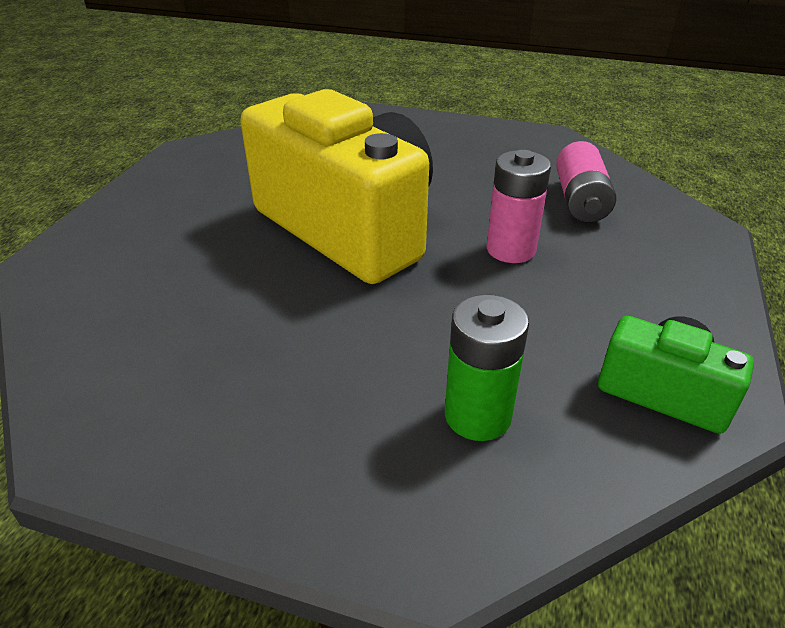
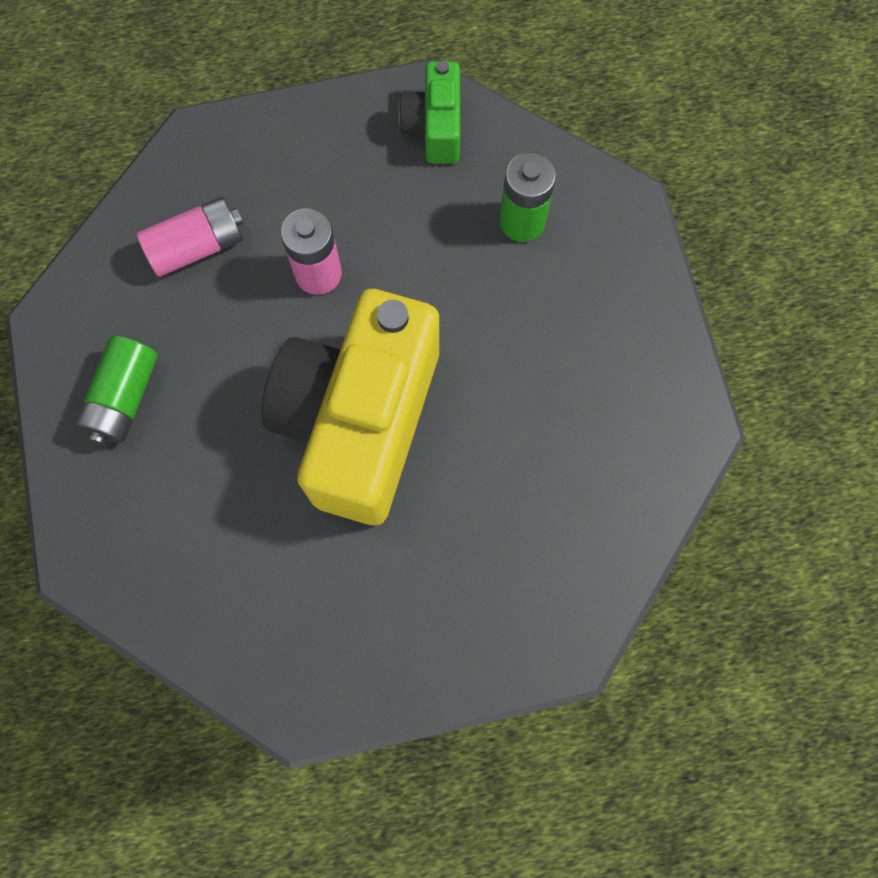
camera: 120 degrees left, 35 degrees up
none -> green battery [74,336,158,445]

